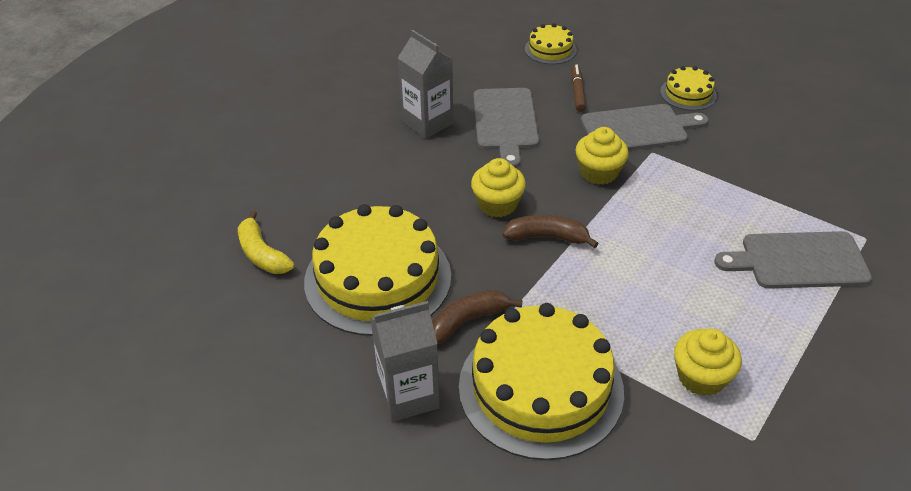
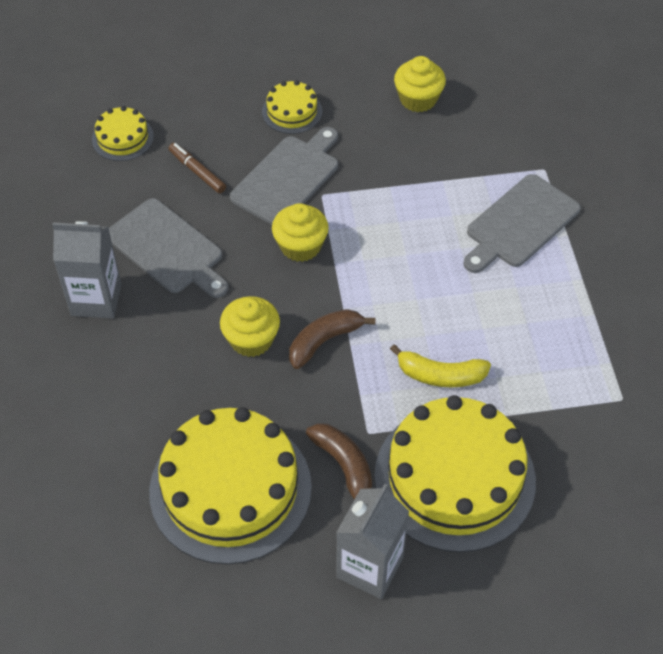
camera: 45 degrees left, 10 degrees up
yellow banana [238,211,295,274] -> yellow banana moved to [390,344,491,387]
brown banana [432,290,522,345] -> brown banana turned 135 degrees clockwise [306,423,372,500]
yellow cupcake [674,328,742,396] -> yellow cupcake moved to [394,56,446,112]

